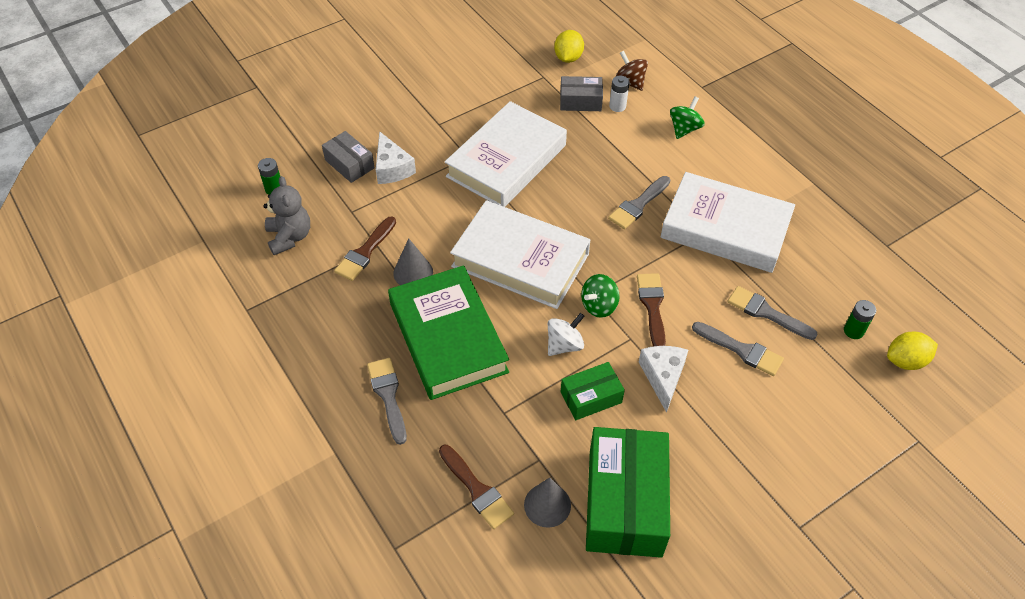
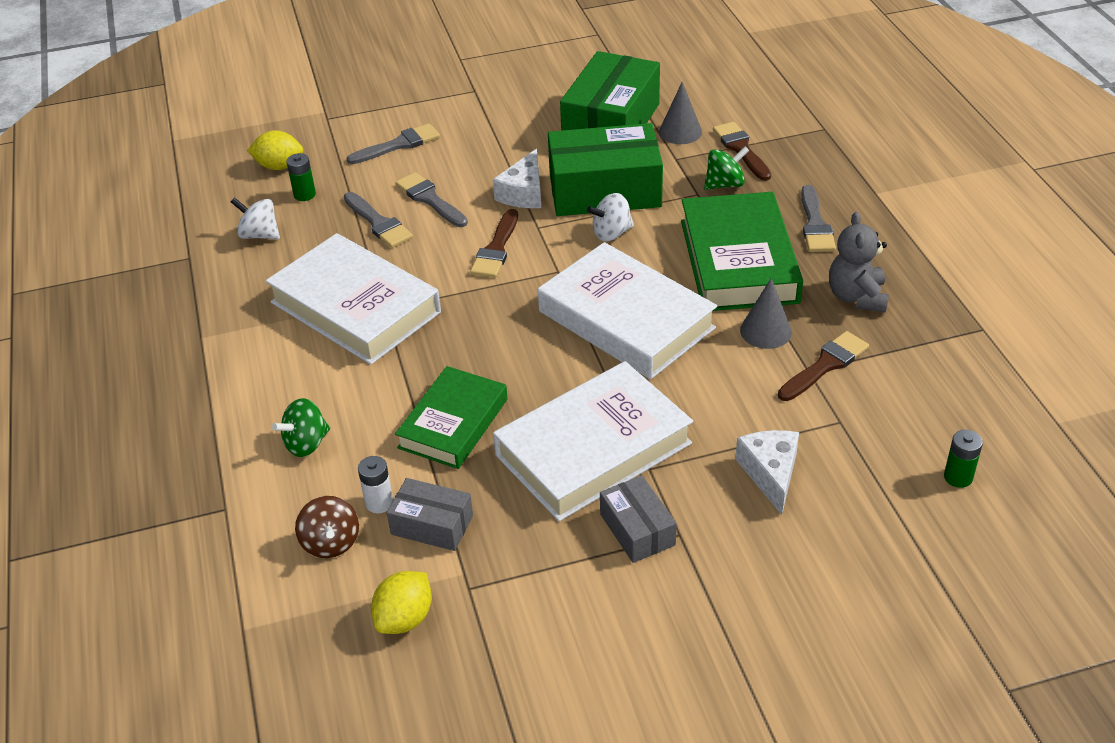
camera: 160 degrees left, 10 degrees down
grey teddy bear [263,176,310,255] -> grey teddy bear moved to [829,212,889,313]
grey box [322,131,375,183] -> grey box moved to [600,475,677,563]
green box [561,362,625,420] -> green box [548,123,663,216], size x1.94
green spinning top [581,274,620,318] -> green spinning top moved to [704,146,750,190]
grey brush [608,176,670,229] -> grey brush moved to [347,123,440,164]
none -> white spinning top [231,197,280,240]
none -> green book [395,366,508,469]

